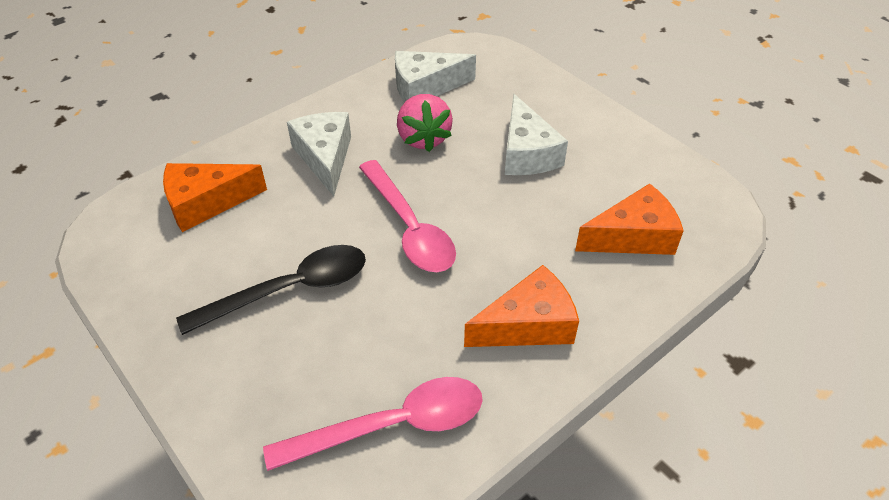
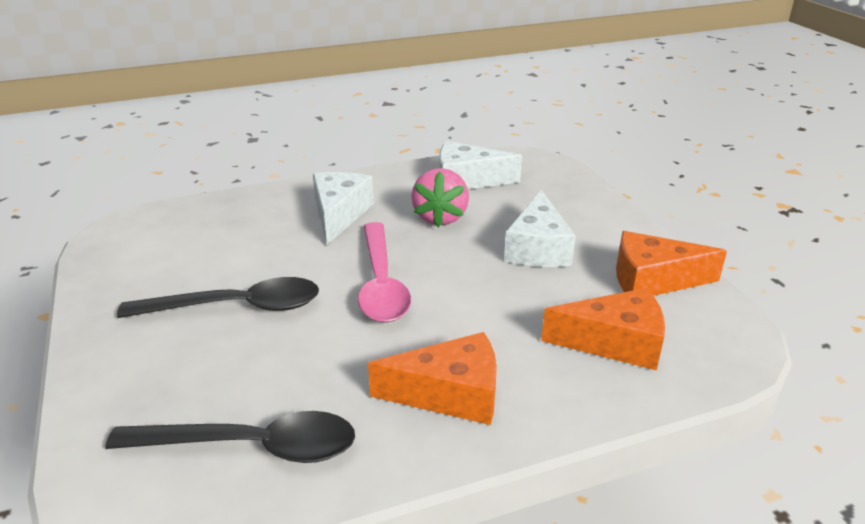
camera: 20 degrees right, 15 degrees down
orange cheese [163,163,267,232] -> orange cheese moved to [616,231,727,296]
pink spoon [263,377,483,471] -> black spoon [105,411,355,463]

